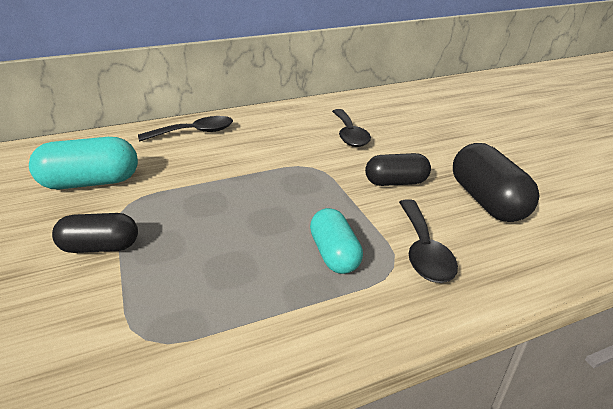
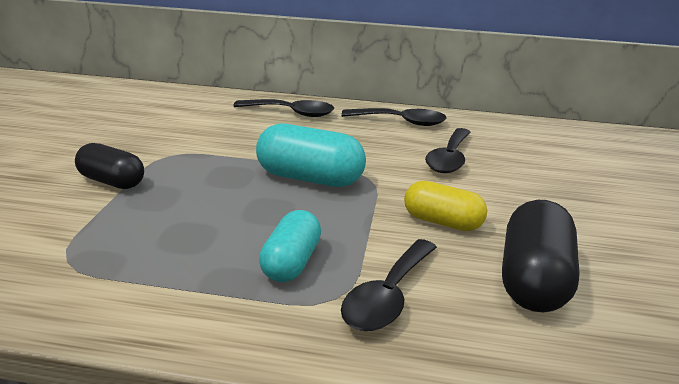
camera: 30 degrees right, 5 degrees down
turquoise capsule [29,137,138,189] -> turquoise capsule moved to [256,124,366,187]
black capsule [365,153,431,186] -> yellow capsule [404,181,487,231]
none -> black spoon [342,108,447,126]

